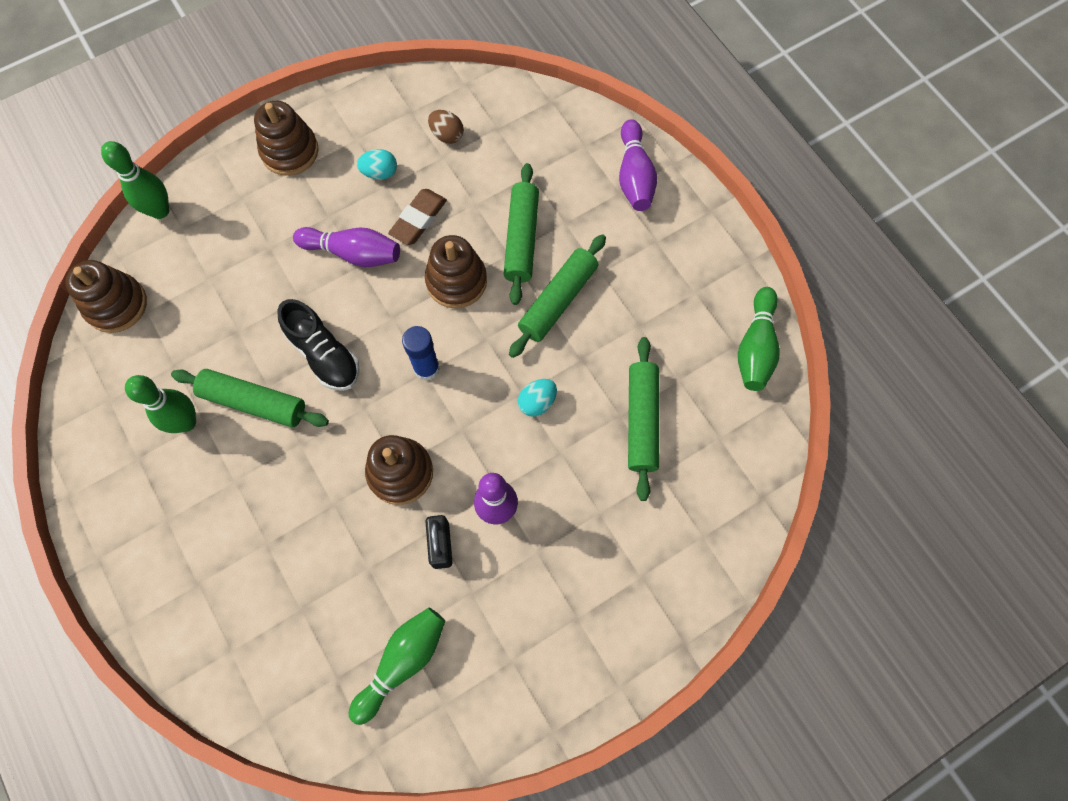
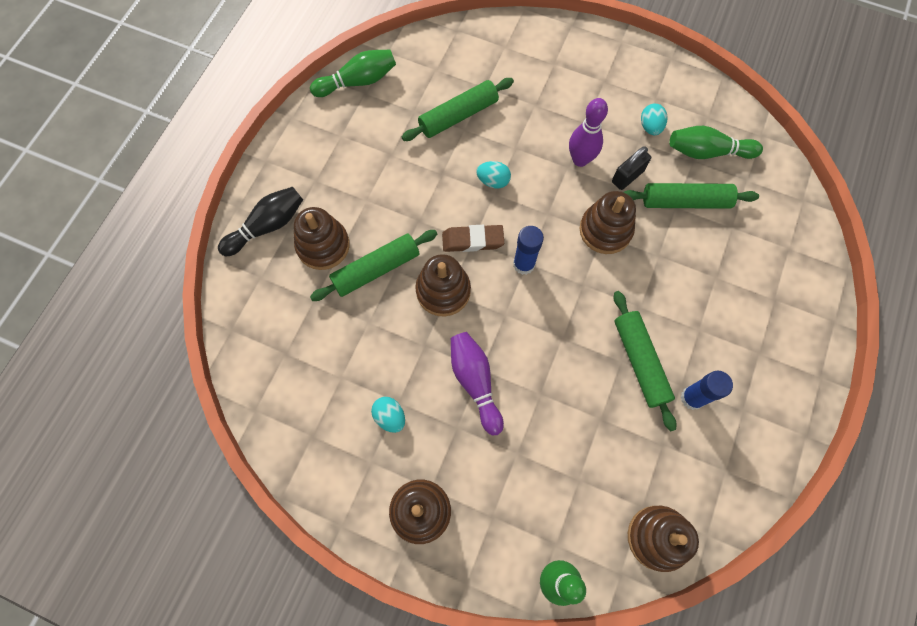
camera: 125 degrees left, 0 degrees up
green bowling pin [125,375,196,433] -> blue glue stick [681,371,733,410]
black shoe [277,299,360,391] -> none
brown eraser [388,189,447,245] -> brown eraser moved to [442,225,504,252]
brown egg [428,110,464,144] -> none
green rolling pin [509,234,606,358] -> green rolling pin moved to [624,183,759,209]
purple bowling pin [619,119,657,211] -> black bowling pin [218,187,303,256]
none -> brown stacking toy [294,207,350,270]
none -> turquoise egg [641,103,667,135]

